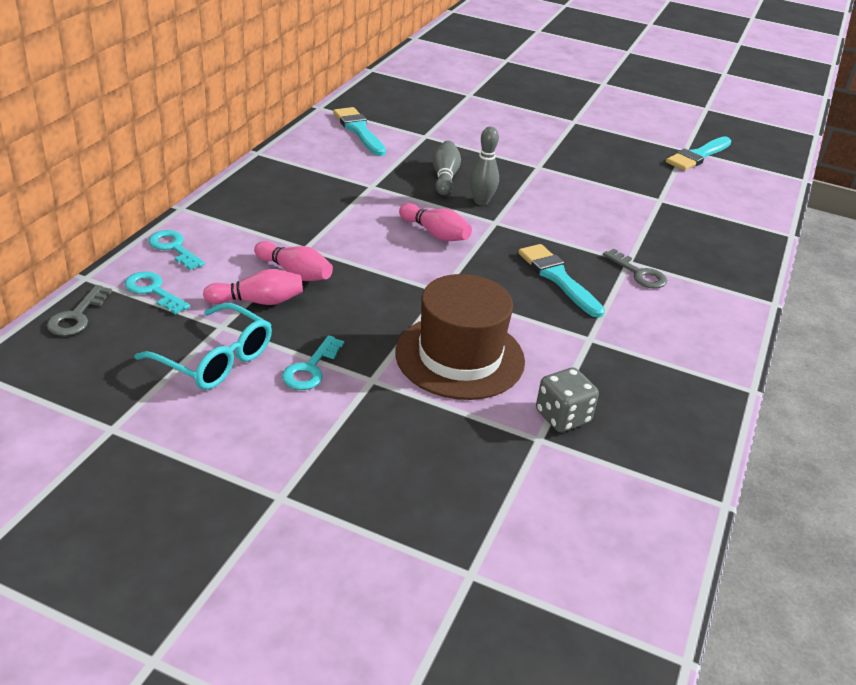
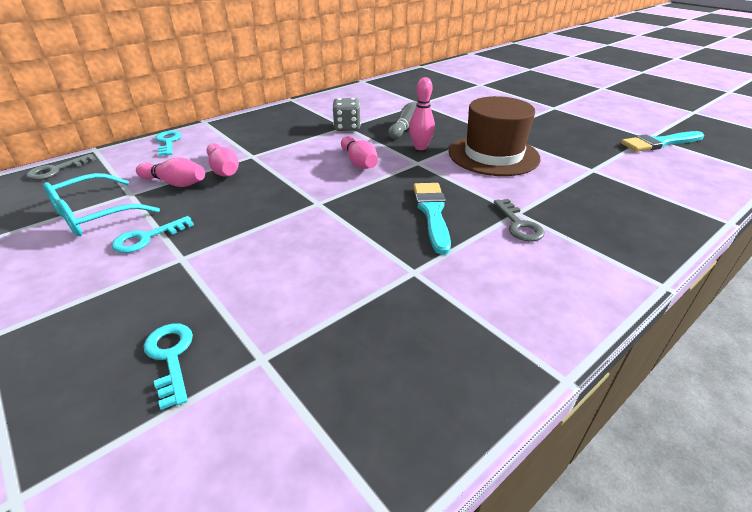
camera: 30 degrees right, 0 degrees up
turquoise key [125,272,190,314] -> turquoise key moved to [143,323,193,410]
turquoise glasses [134,303,272,390] -> turquoise glasses turned 75 degrees clockwise [43,173,160,236]
turquoise brush [333,107,386,156] -> none
brown hat [395,274,525,400] -> brown hat moved to [449,96,541,176]
grey bowling pin [469,127,499,205] -> pink bowling pin [409,77,435,150]
grey dice [536,368,599,432] -> grey dice moved to [333,98,361,131]

